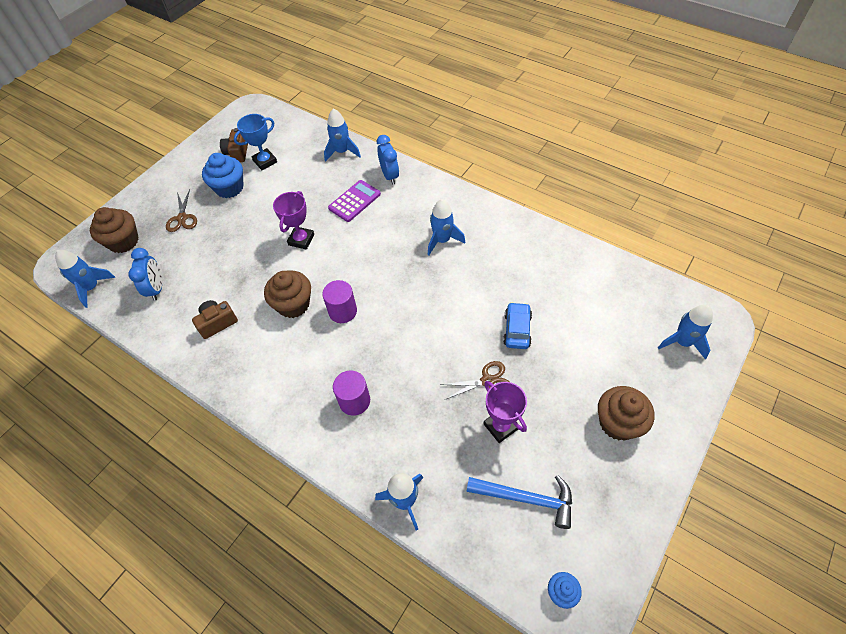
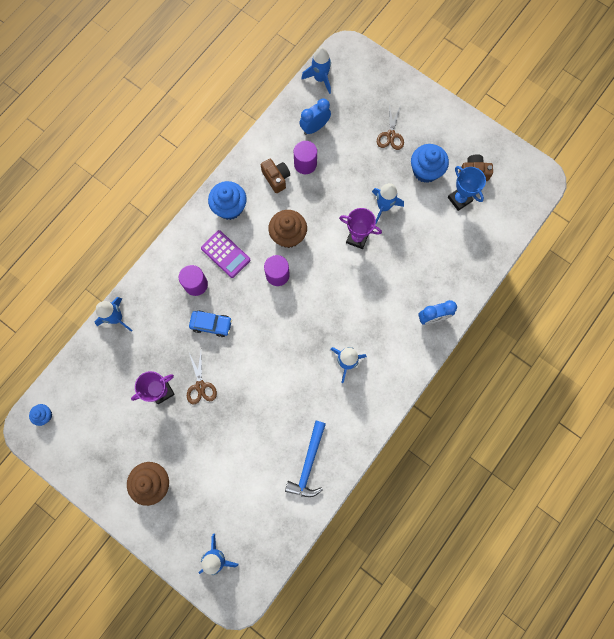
camera: 90 degrees right, 20 degrees up
brown cupcake [90,207,139,253] -> none
blue clock [128,248,162,301] -> blue clock turned 150 degrees clockwise [299,98,331,135]
brown scissors [166,189,197,232] -> brown scissors turned 75 degrees counterclockwise [377,105,404,150]
blue rocket [324,108,361,162] -> blue rocket moved to [372,183,404,224]
purple calculator [328,180,381,222] -> purple calculator moved to [201,230,250,278]
blue hammer [466,475,572,529] -> blue hammer moved to [285,420,326,497]
blue car [503,302,532,349] -> blue car moved to [189,310,232,337]
none -> blue cupcake [208,181,247,220]
none -> purple cylinder [294,141,317,174]

